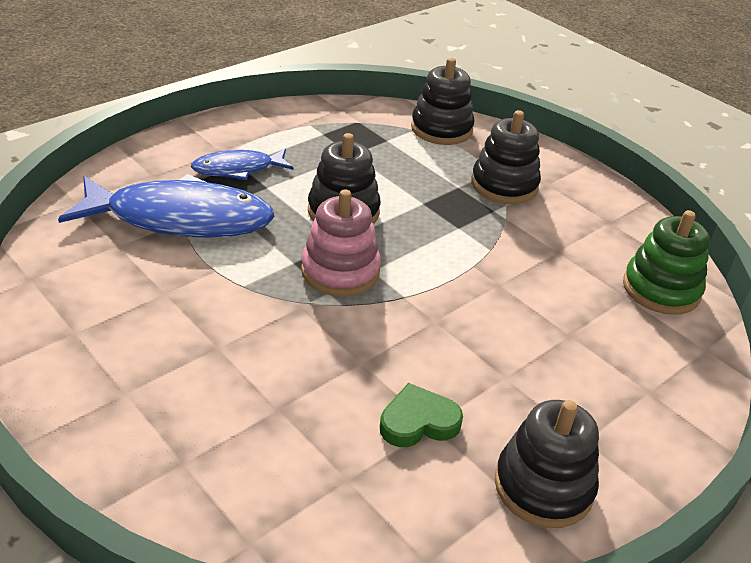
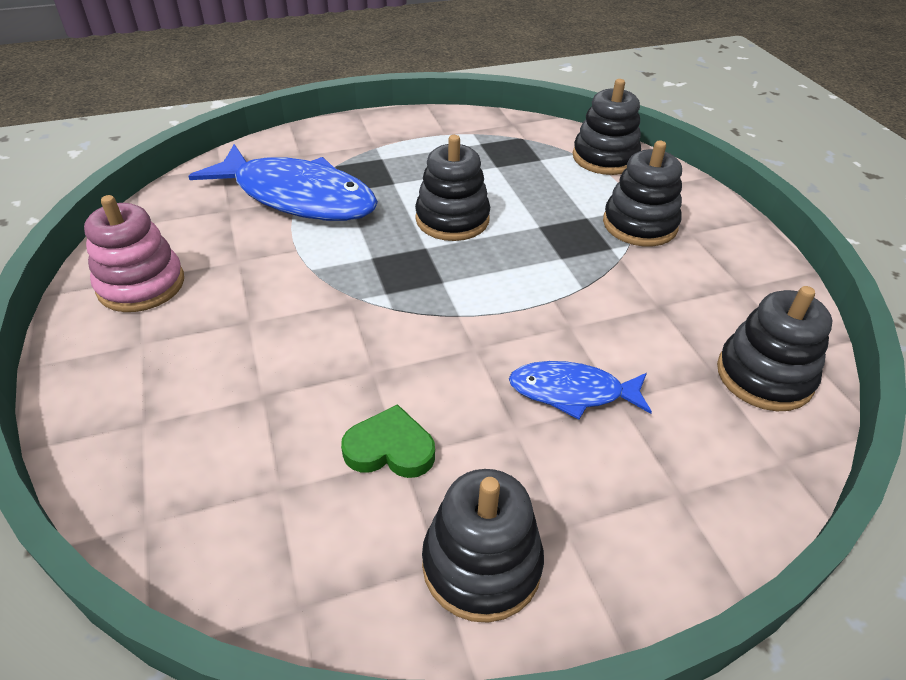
camera: 25 degrees right, 5 degrees up
blue fish [191,149,293,180] -> blue fish moved to [509,361,652,419]
pink stacking toy [301,189,381,297] -> pink stacking toy moved to [84,195,184,312]
green stacking toy [623,210,710,315] -> black stacking toy [717,286,832,411]

